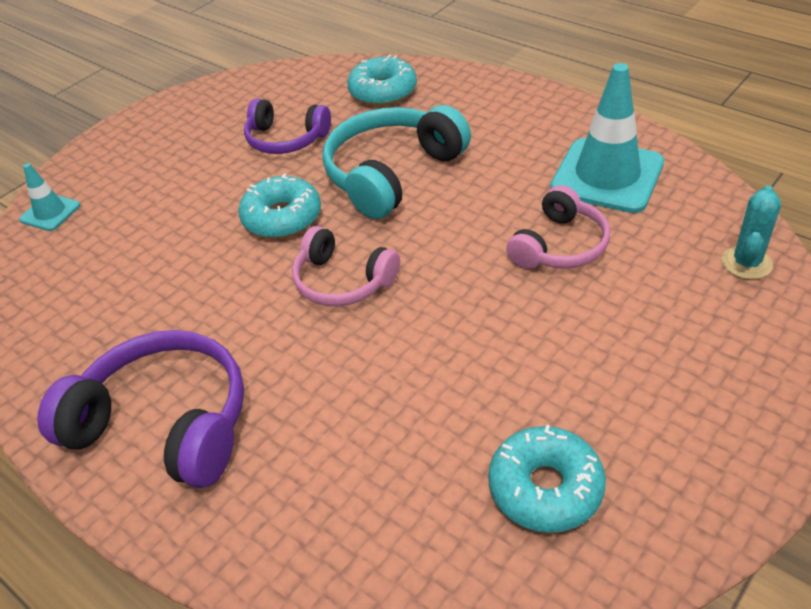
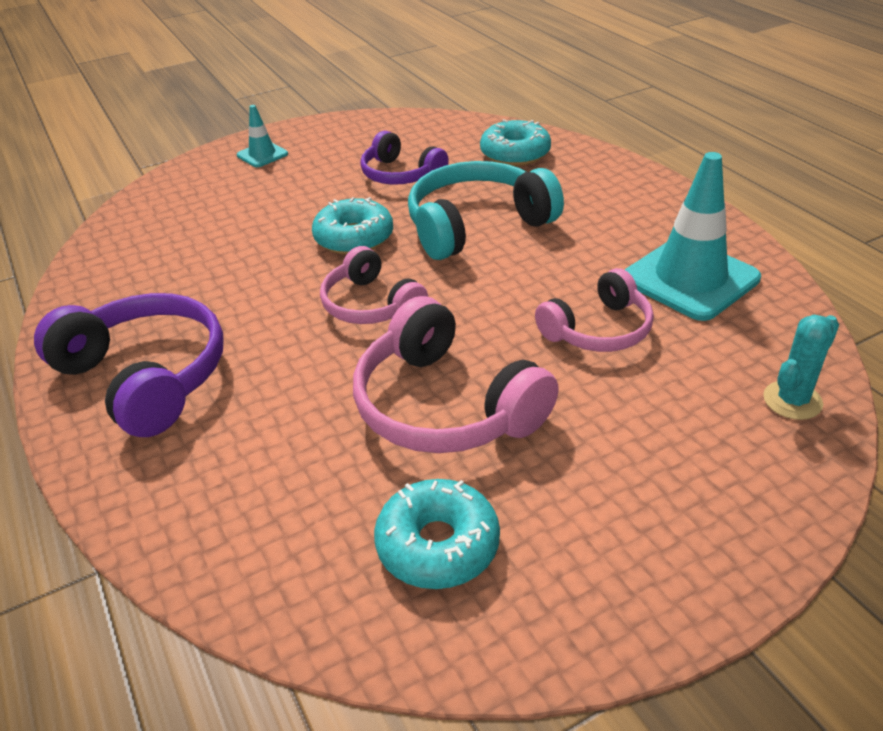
camera: 20 degrees right, 5 degrees down
turquoise traffic cone [19,163,80,231] -> turquoise traffic cone moved to [237,105,288,167]
none -> pink headphones [353,296,559,453]

